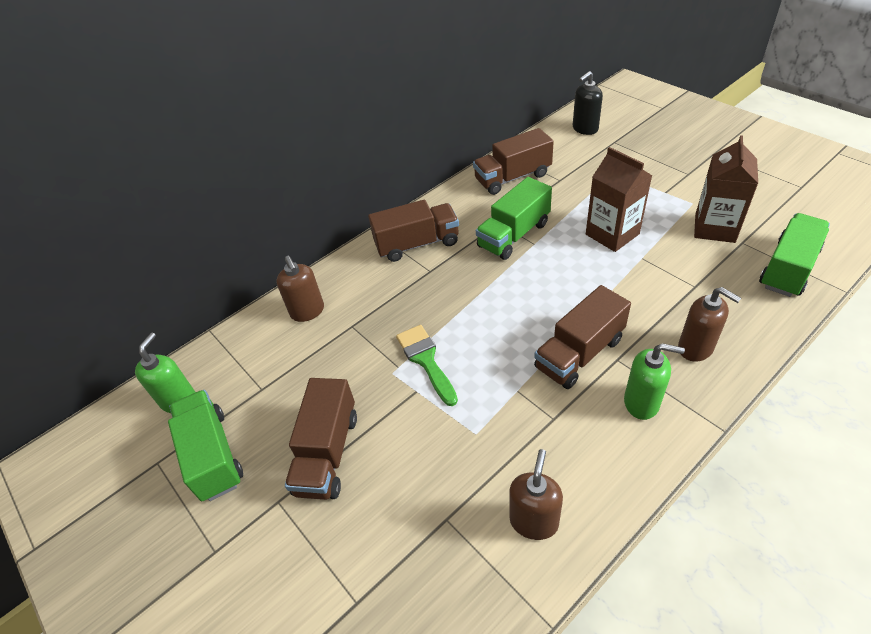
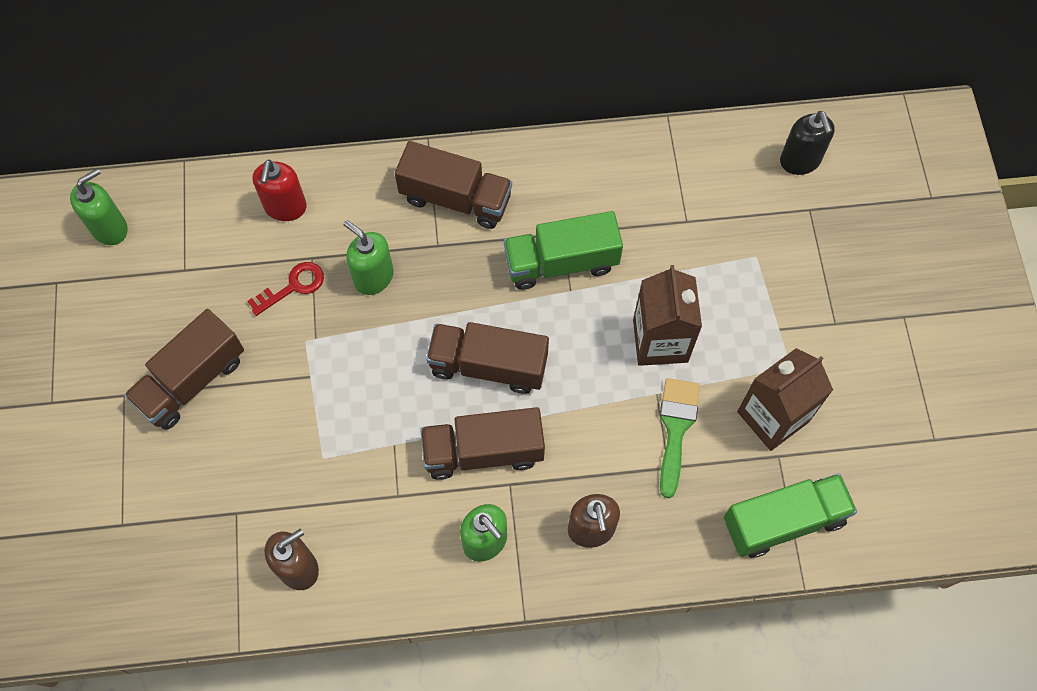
camera: 30 degrees right, 20 degrees up
green truck [168,390,243,502] -> none
brown soap dispenser [276,256,324,322] -> red soap dispenser [253,160,307,221]
green brush [396,325,458,406] -> green brush moved to [660,378,700,498]
brown truck [473,128,554,195] -> brown truck moved to [426,322,549,394]
black soap dispenser [573,71,603,135] -> black soap dispenser turned 105 degrees counterclockwise [780,111,835,175]
none -> red key [247,262,324,316]
none -> green soap dispenser [343,220,394,295]

